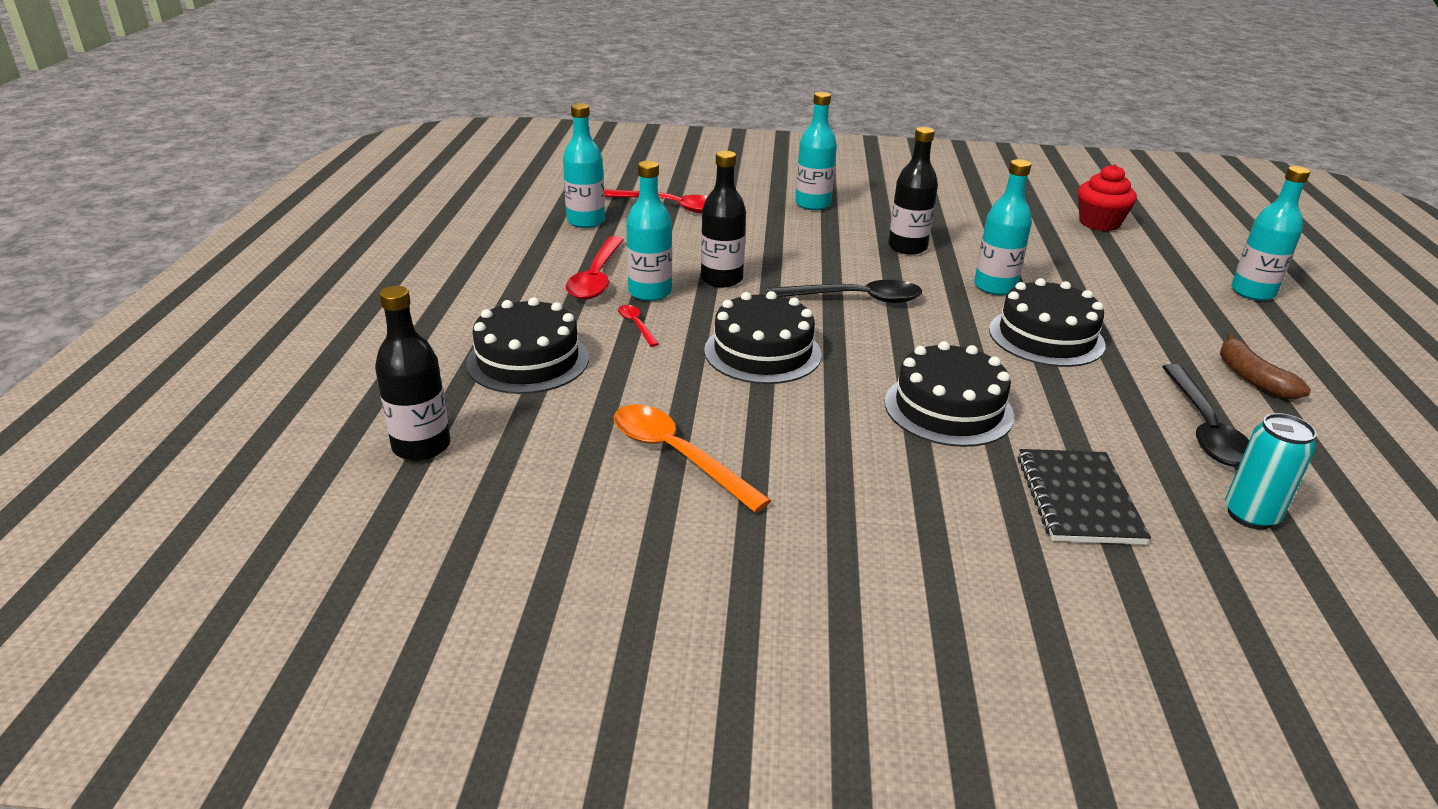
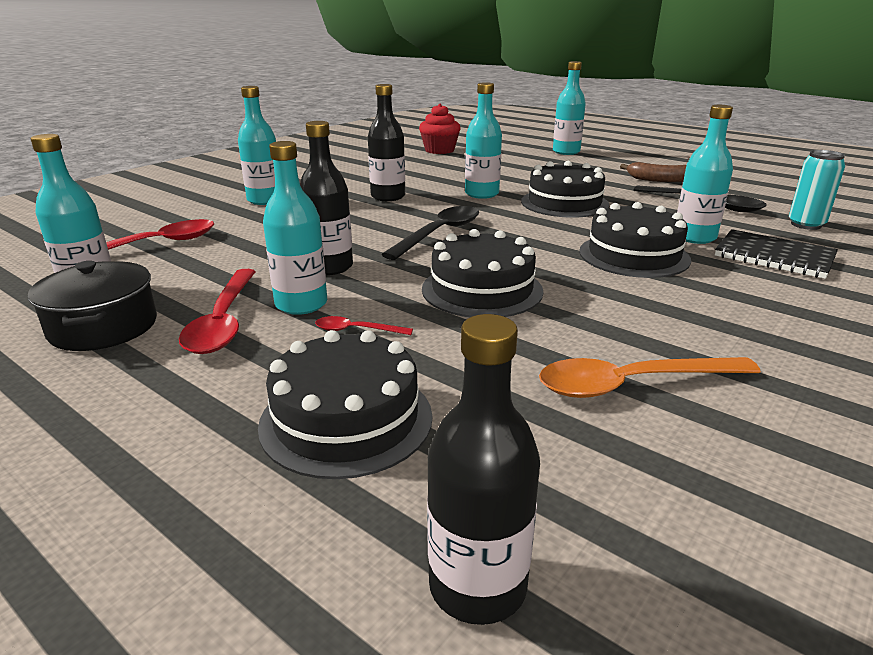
camera: 55 degrees left, 5 degrees down
red spoon [566,236,624,299] -> red spoon turned 45 degrees clockwise [179,269,256,354]
none -> black pot [28,261,157,351]
none -> turquoise bottle [677,105,733,244]

